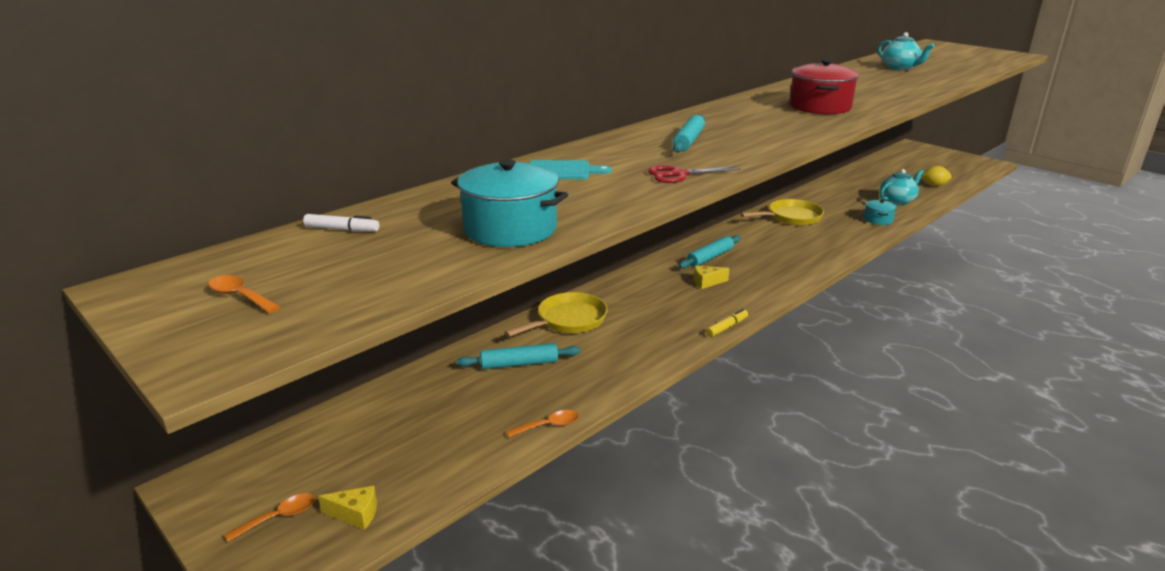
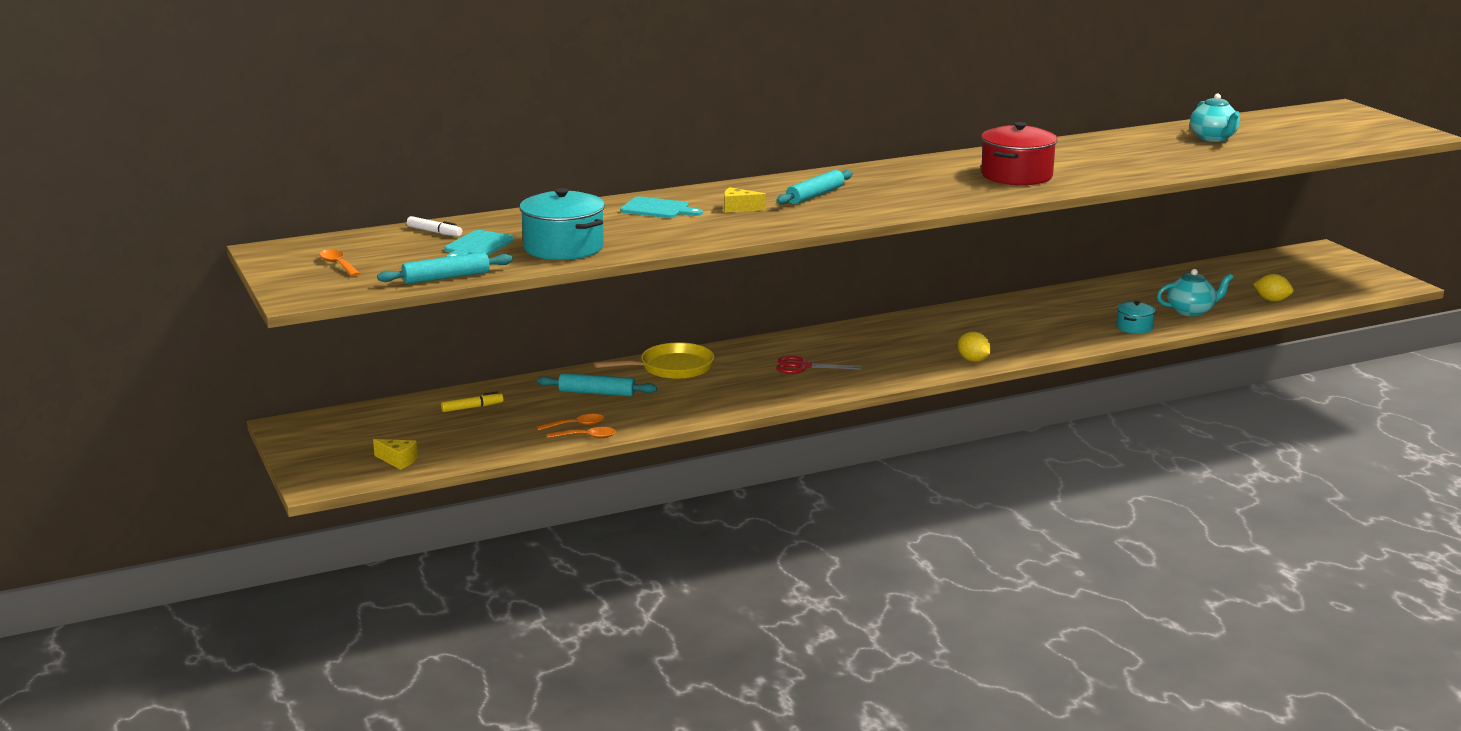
camera: 20 degrees right, 5 degrees down
orange spoon [225,493,315,542] -> orange spoon moved to [536,414,604,431]
red scissors [648,165,741,183] -> red scissors moved to [776,356,862,374]
turquoise rolling pin [679,235,741,269] -> turquoise rolling pin moved to [377,252,513,284]
yellow cheese [694,266,730,289] -> yellow cheese moved to [724,187,766,213]
yellow marker [706,309,748,337] -> yellow marker moved to [441,391,504,412]
yellow pan [740,199,824,226] -> none
none -> turquoise cutting board [445,230,514,257]
none -> yellow lemon [958,332,991,362]

